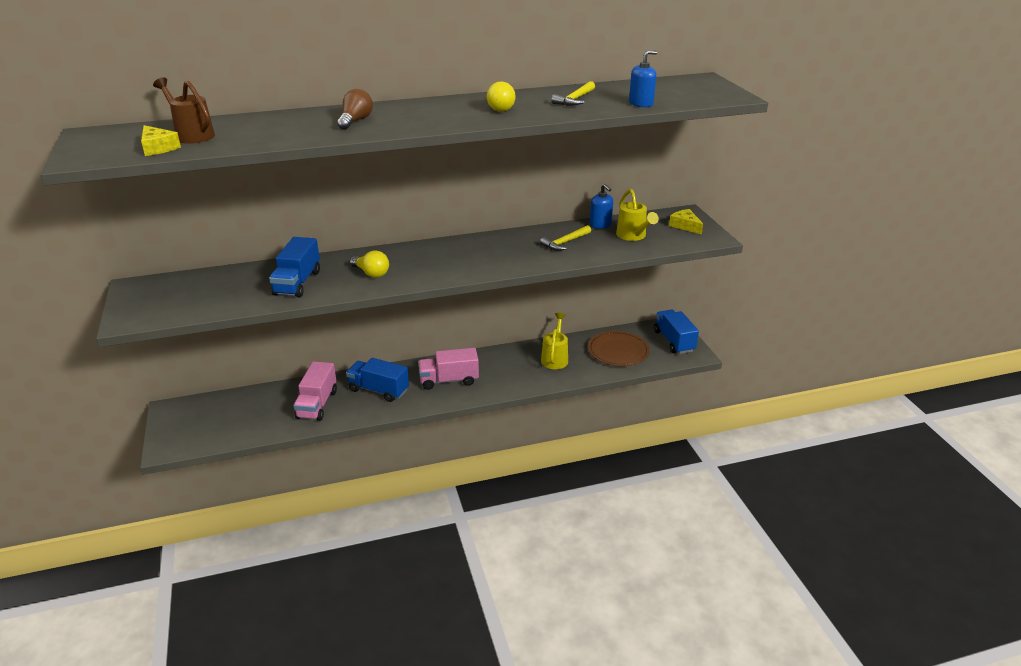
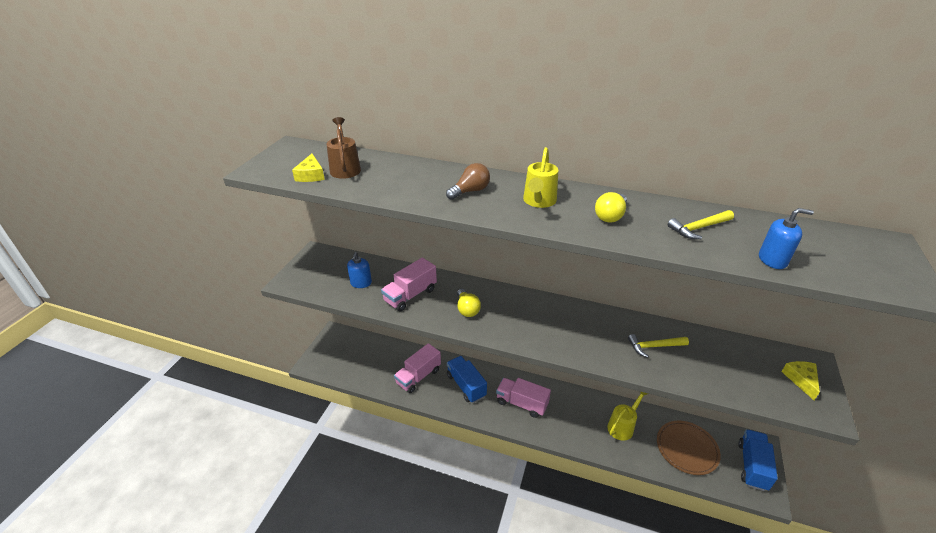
camera: 35 degrees right, 5 degrees up
blue truck [269,237,320,297] -> pink truck [381,258,437,311]
blue soap dispenser [590,184,613,229] -> blue soap dispenser moved to [347,252,372,288]
yellow watering can [616,189,659,241] -> yellow watering can moved to [523,147,558,208]

